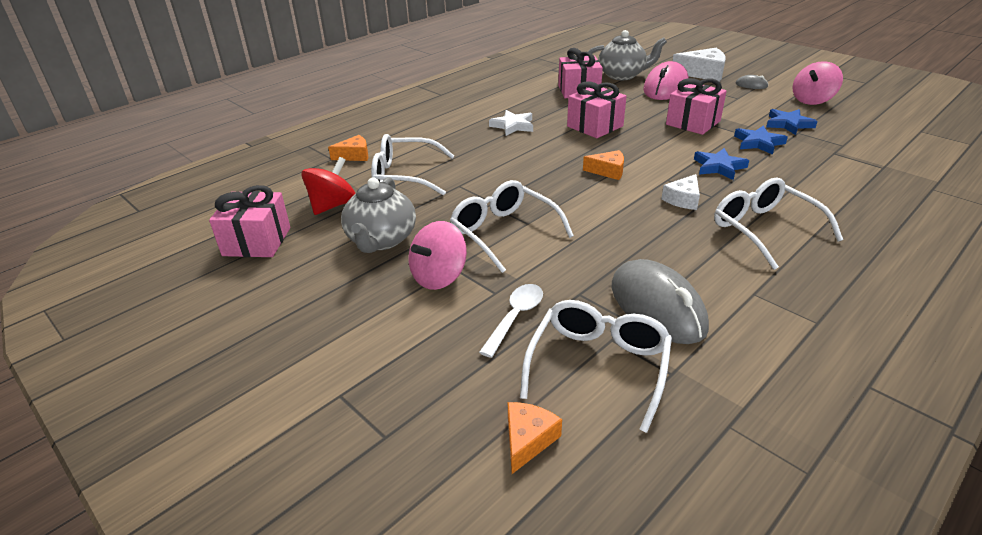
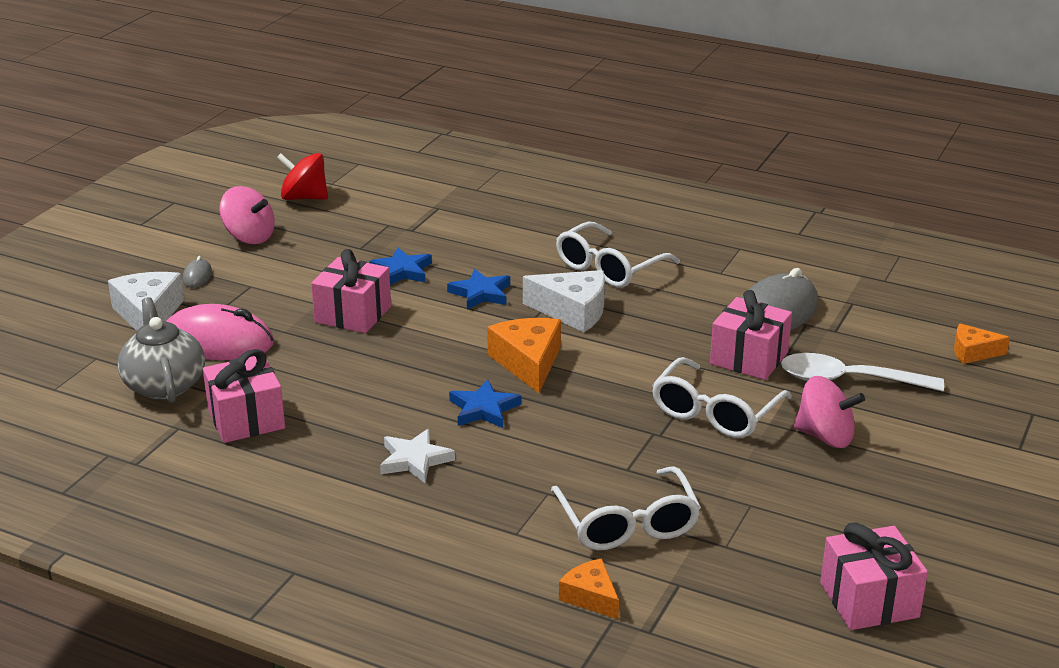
camera: 110 degrees left, 5 degrees down
red spinning top [301,157,355,215] -> red spinning top moved to [277,153,328,200]
grey teapot [341,177,416,253] -> none
white spoon [479,284,543,358] -> white spoon [781,353,944,391], size x1.51
white glasses [520,300,672,433] -> none
pink gift [567,81,627,138] -> pink gift moved to [710,290,792,380]
orange cheese [583,150,624,180] -> orange cheese [487,318,561,393], size x1.66
white cheese [661,174,700,210] -> white cheese [523,270,605,332], size x1.66
blue star [766,109,818,135] -> blue star moved to [449,379,521,428]

